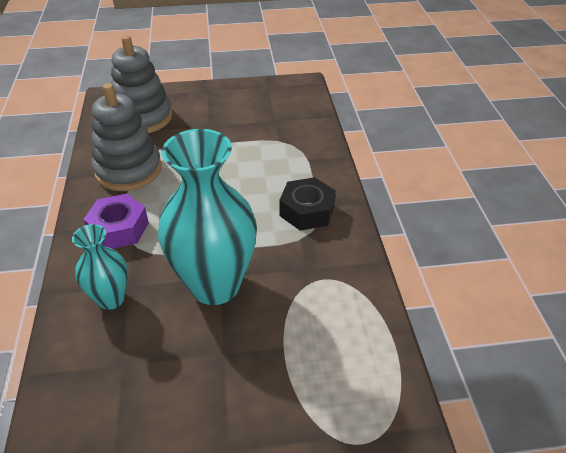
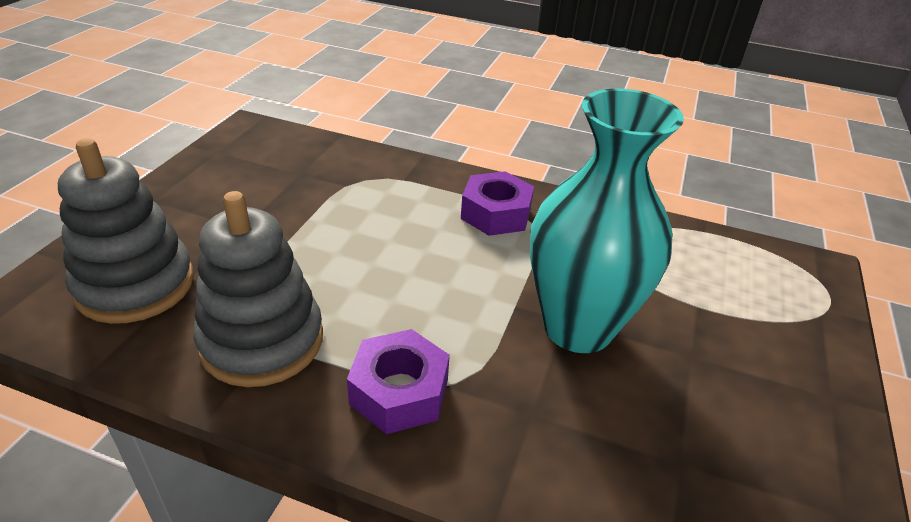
camera: 65 degrees left, 5 degrees down
turquoise vase [72,224,128,310] -> none
black nut [280,177,336,231] -> purple nut [461,171,534,236]

